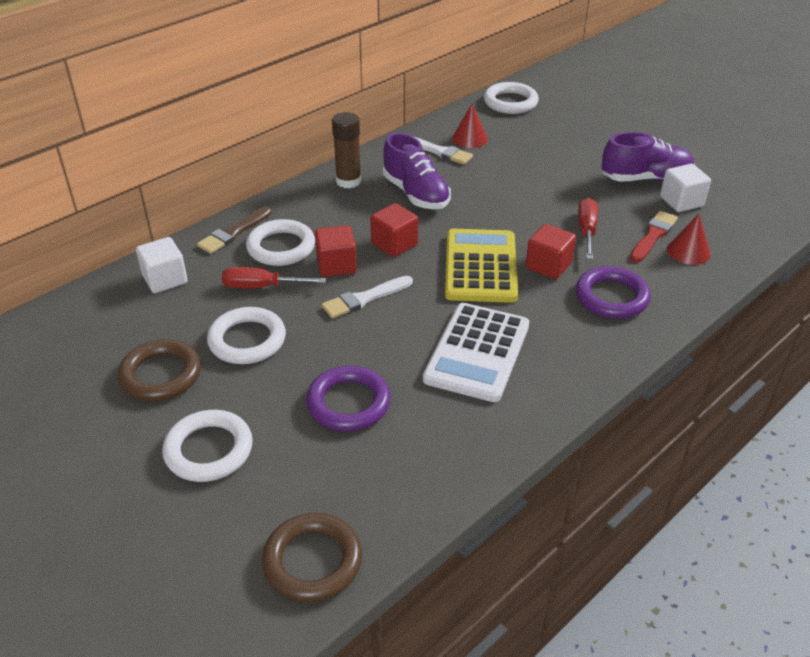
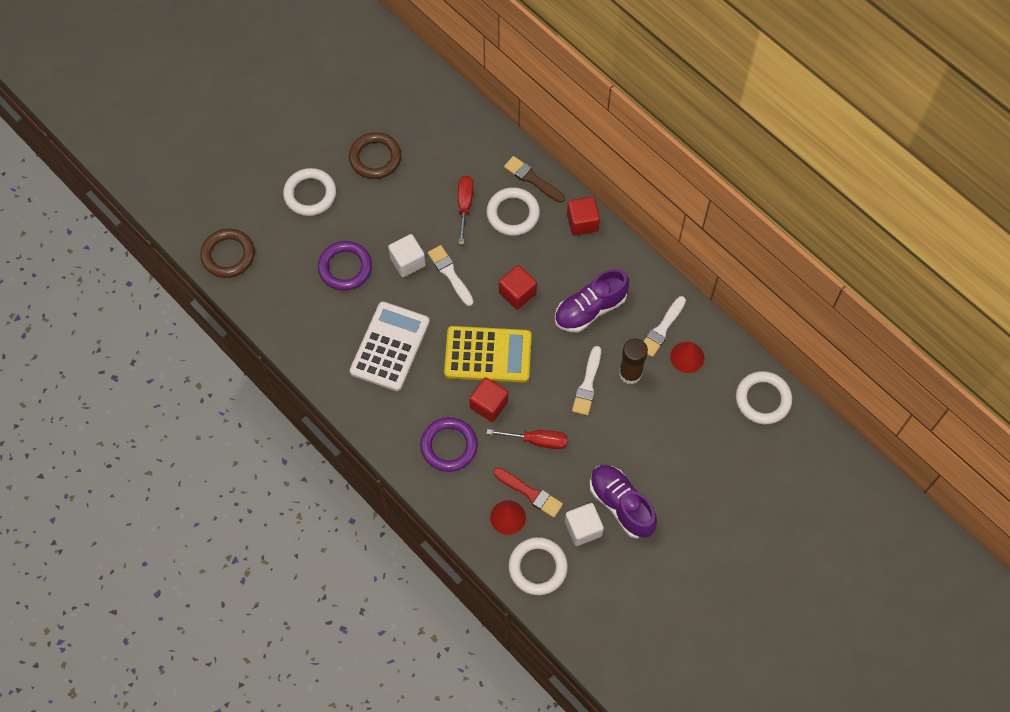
camera: 90 degrees right, 25 degrees up
white cube [136,237,188,293] -> white cube moved to [388,234,426,277]
white ring [207,307,286,364] -> white ring moved to [508,537,568,595]
red cube [315,225,357,277] -> red cube moved to [567,196,600,236]
brown glue stick [332,112,361,189] -> brown glue stick moved to [619,338,648,384]
white calculator [423,303,529,402] -> white calculator turned 90 degrees clockwise [350,302,430,391]
purple shoe [602,132,694,182] -> purple shoe turned 150 degrees clockwise [590,465,657,539]
none -> white brush [572,346,601,415]

